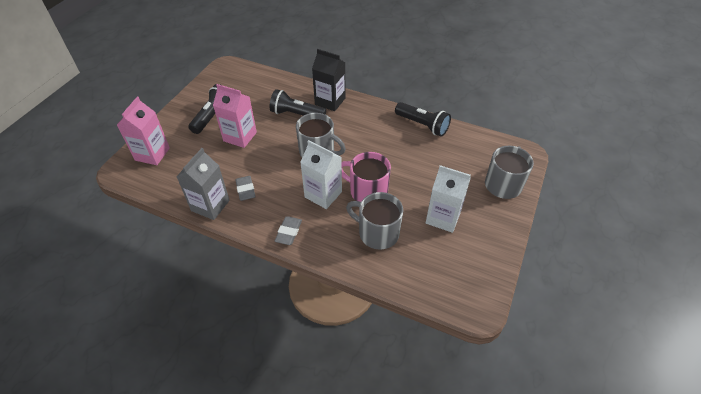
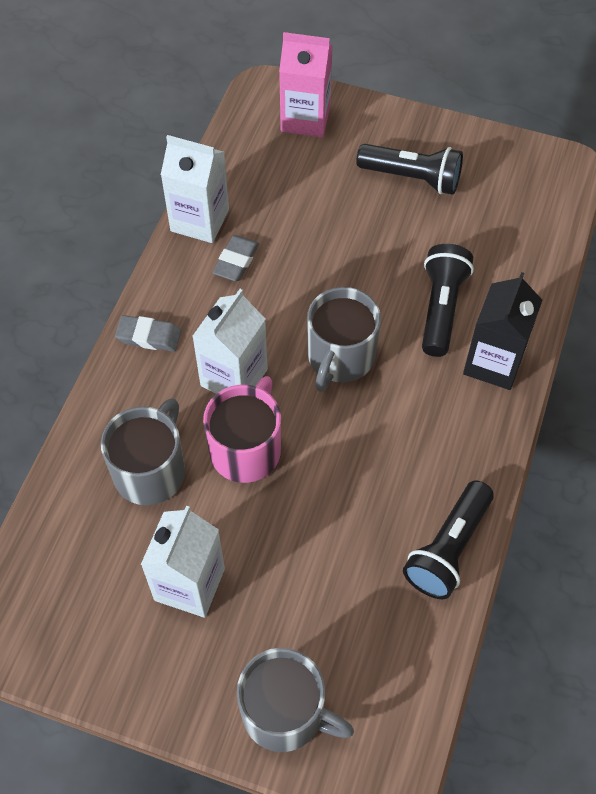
camera: 85 degrees right, 10 degrees up
grey carton [176,148,230,220] -> white carton [161,135,229,243]
pink carton [213,84,257,148] -> none
grey eraser [235,176,256,201] -> grey eraser turned 45 degrees counterclockwise [212,235,259,281]

